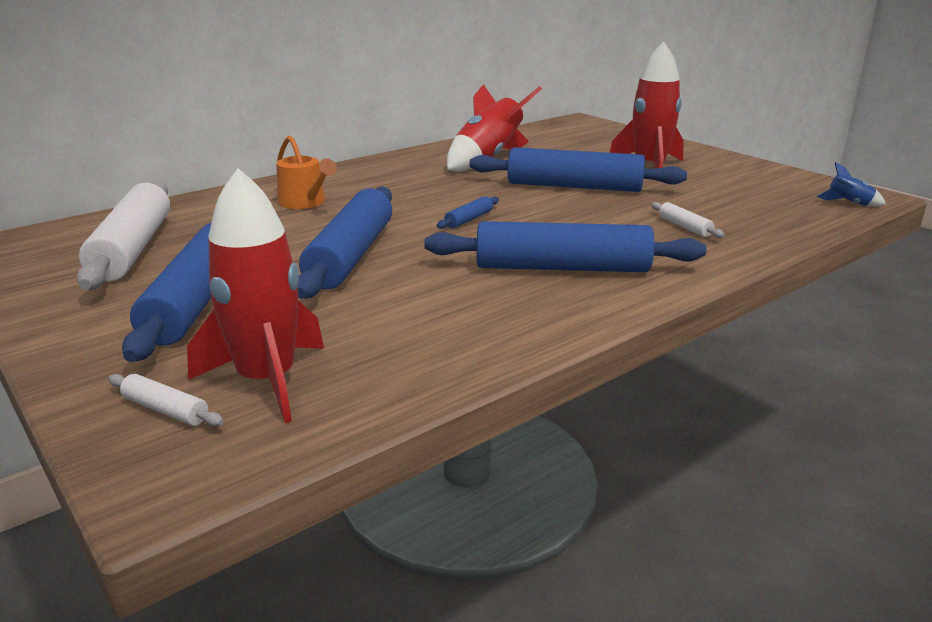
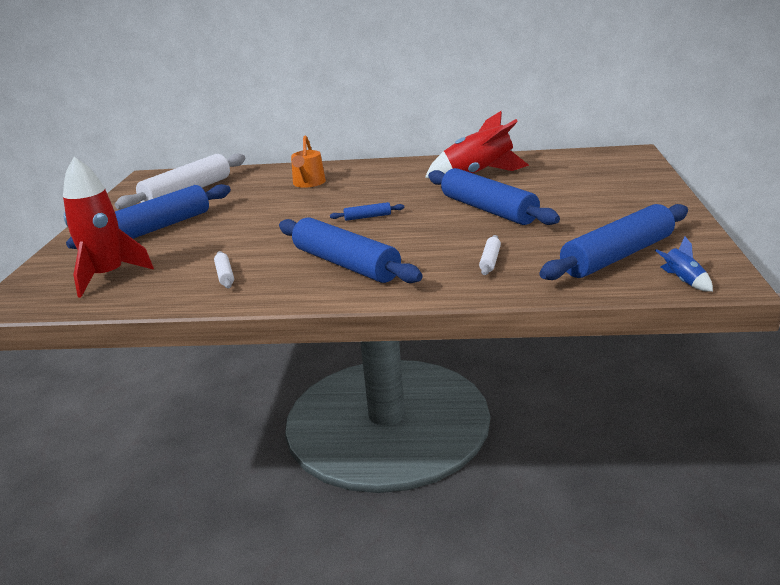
camera: 45 degrees right, 0 degrees up
white rolling pin [108,374,224,426] -> white rolling pin moved to [214,251,234,288]
blue rolling pin [297,186,392,299] -> blue rolling pin moved to [539,204,688,280]
red rocket [610,42,684,169] -> none

